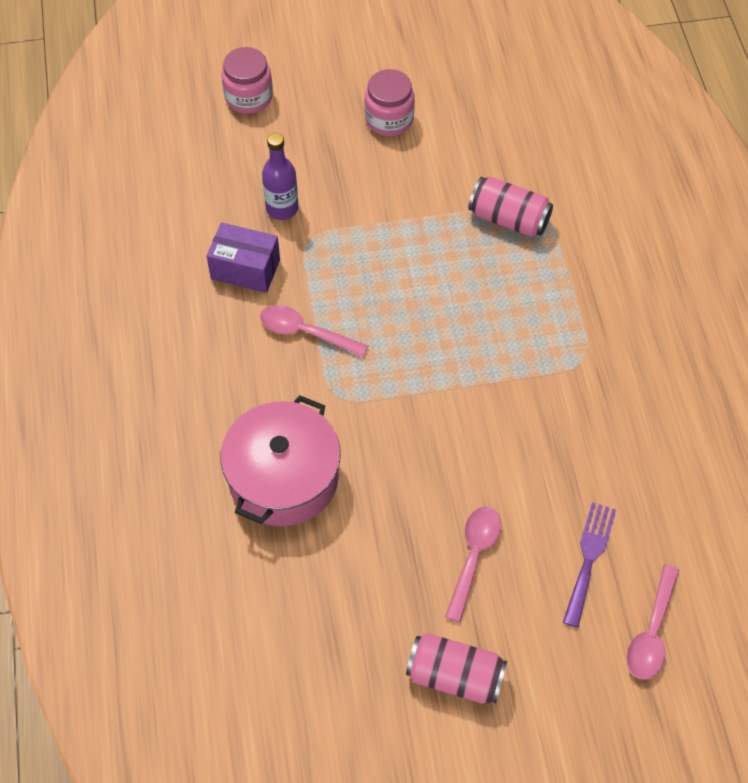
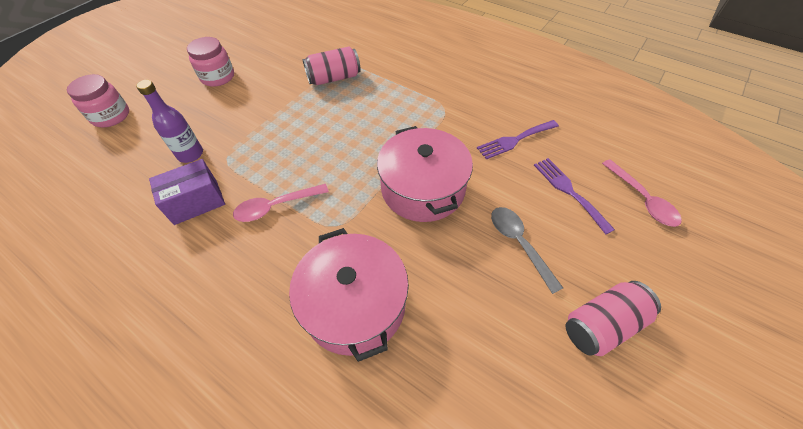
camera: 45 degrees left, 5 degrees down
pink spoon [445,506,501,622] -> grey spoon [491,207,563,294]
none -> pink pot [377,126,473,222]
none -> purple fork [477,120,559,160]

